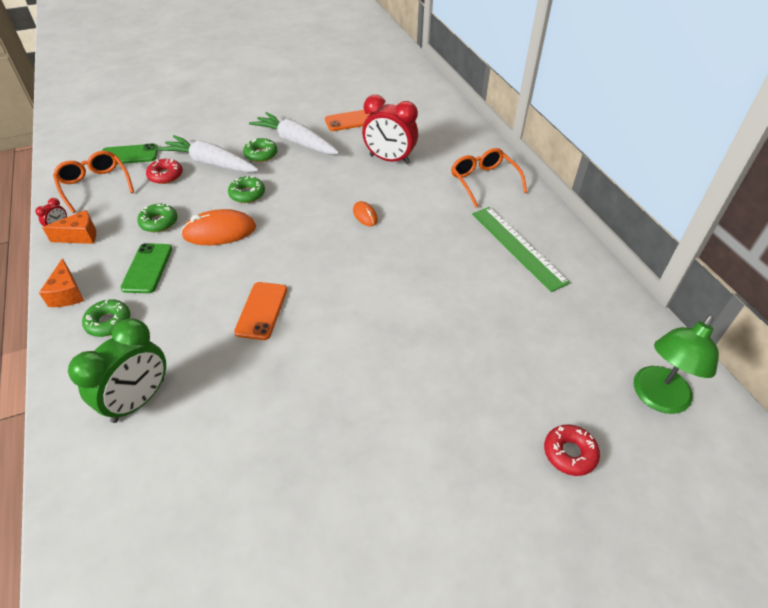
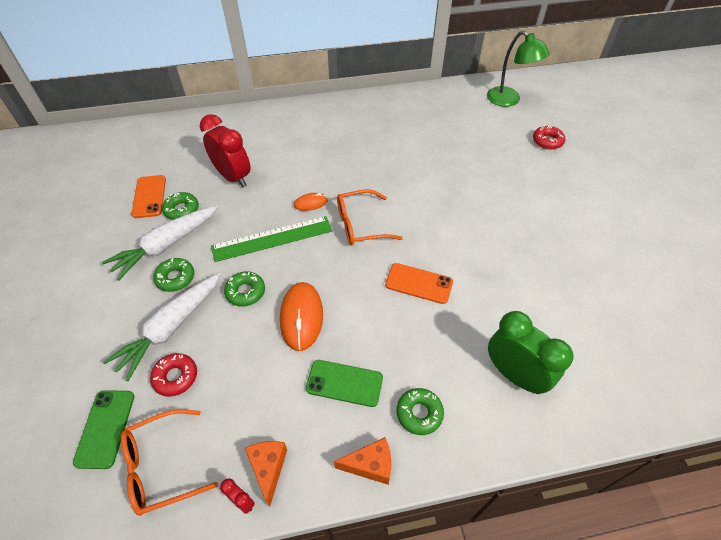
camera: 80 degrees left, 5 degrees up
green donut [137,203,178,232] -> green donut moved to [162,192,199,220]
red clock [362,95,418,164] -> red clock turned 75 degrees counterclockwise [200,114,250,187]
orange glasses [451,148,527,207] -> orange glasses moved to [337,189,403,246]
green ruler [472,207,570,292] -> green ruler moved to [211,216,332,262]

